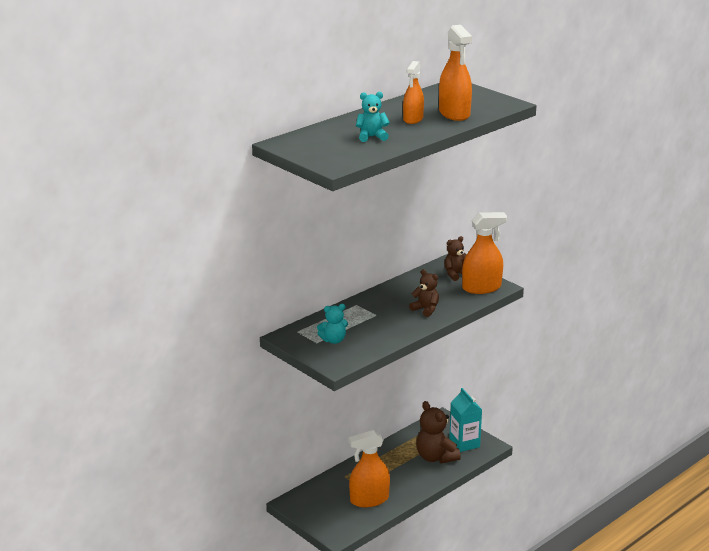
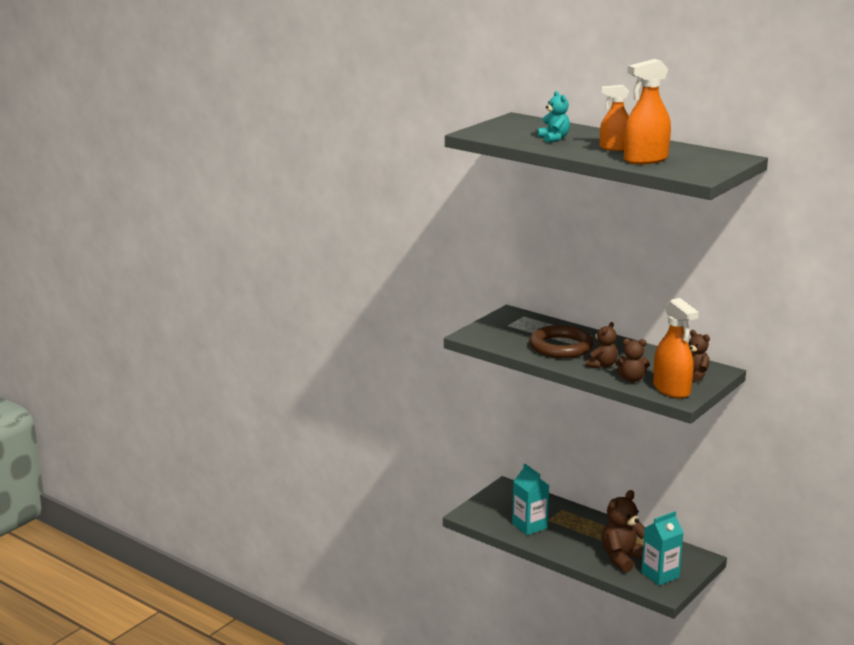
camera: 80 degrees right, 5 degrees down
turquoise teddy bear [317,304,348,344] -> none
orange spray bottle [348,430,390,508] -> turquoise carton [512,464,550,535]
none -> brown ring [529,325,594,358]
none -> brown teddy bear [615,339,650,382]

